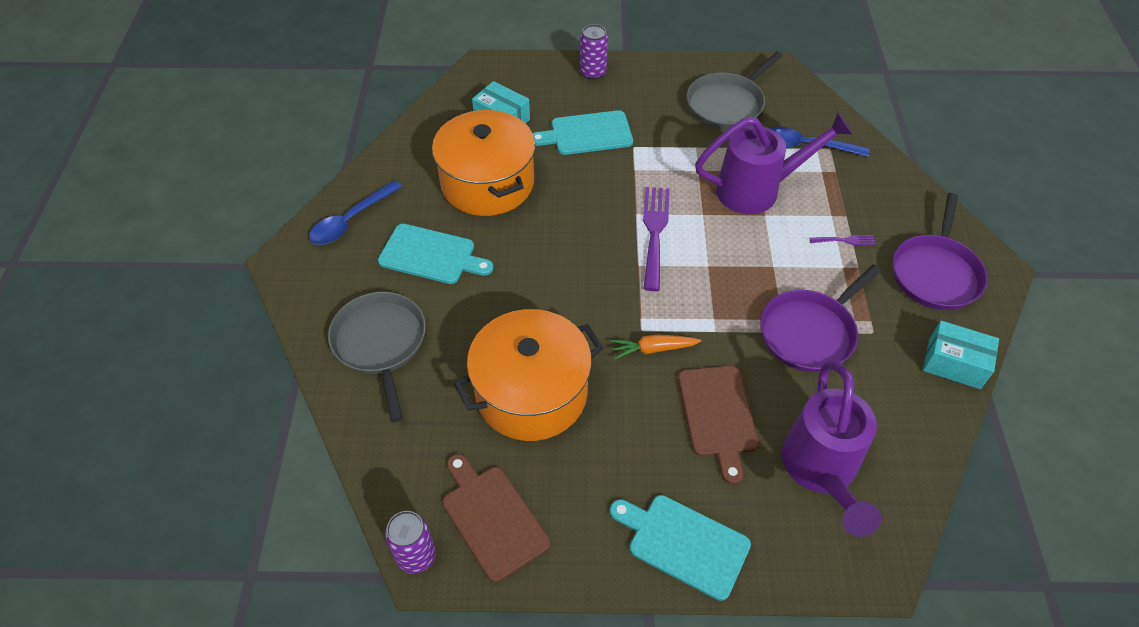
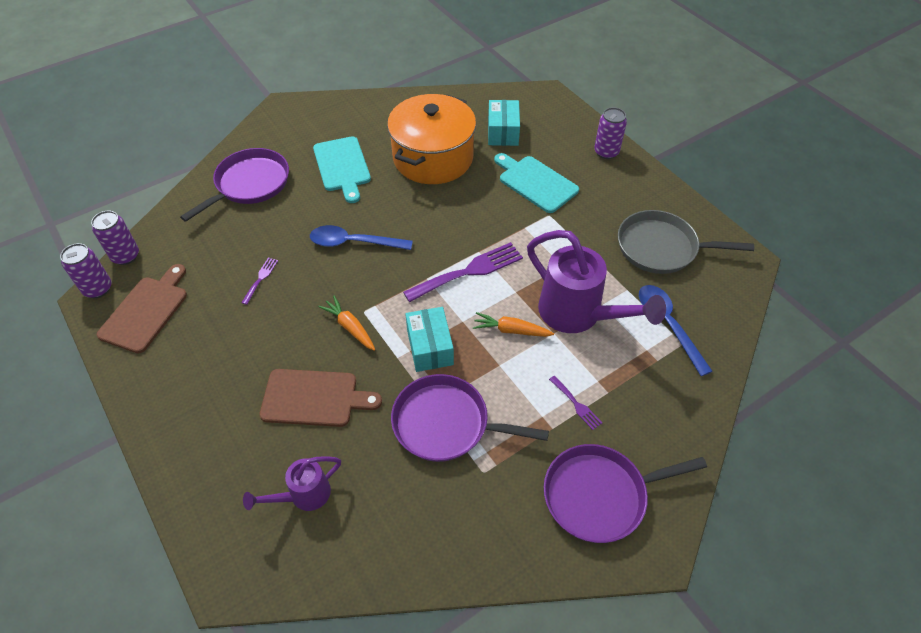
camera: 55 degrees right, 0 degrees up
blue spoon [309,180,402,245] -> blue spoon moved to [310,225,413,250]
grey pan [328,292,426,422] -> purple pan [180,148,289,222]
orange pot [454,309,604,441] -> purple fork [241,258,278,305]
turquoise cutting board [610,495,751,601] -> none
brown cutting board [678,366,759,484] -> brown cutting board turned 135 degrees counterclockwise [260,369,382,427]
purple watering can [782,361,881,537] -> purple watering can [243,456,341,511], size x0.54
turquoise box [923,320,999,389] -> turquoise box moved to [405,307,454,372]
none -> purple can [91,211,139,265]
none -> orange carrot [473,312,554,337]

